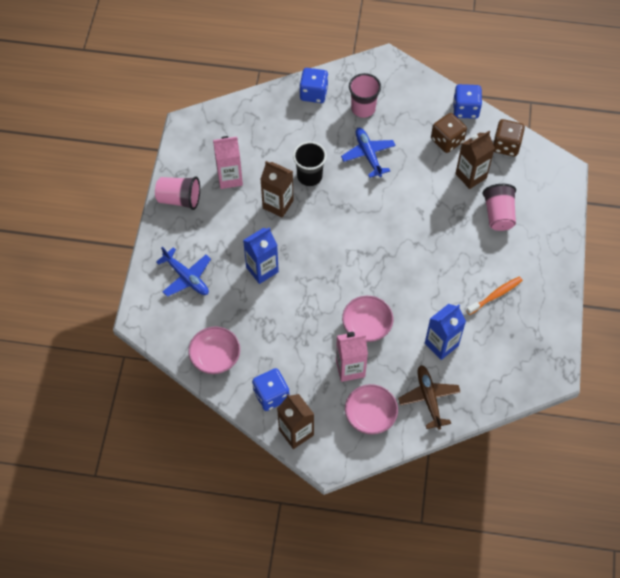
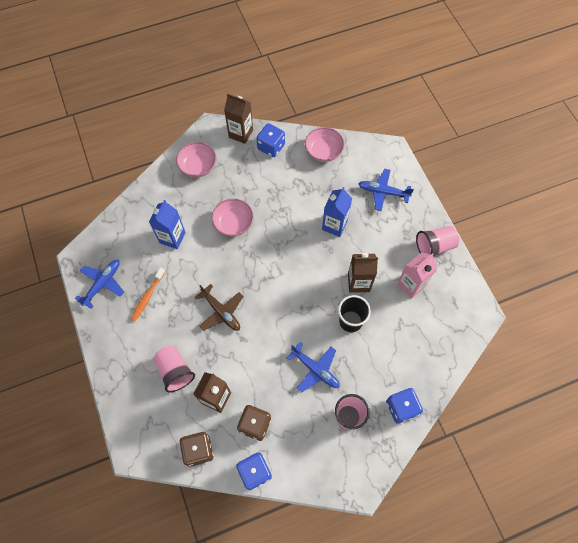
camera: 150 degrees right, 5 degrees up
pink carton [336,331,368,382] -> none
brown plane [398,365,460,430] -> brown plane moved to [195,284,244,331]
none -> blue plane [75,260,124,309]

